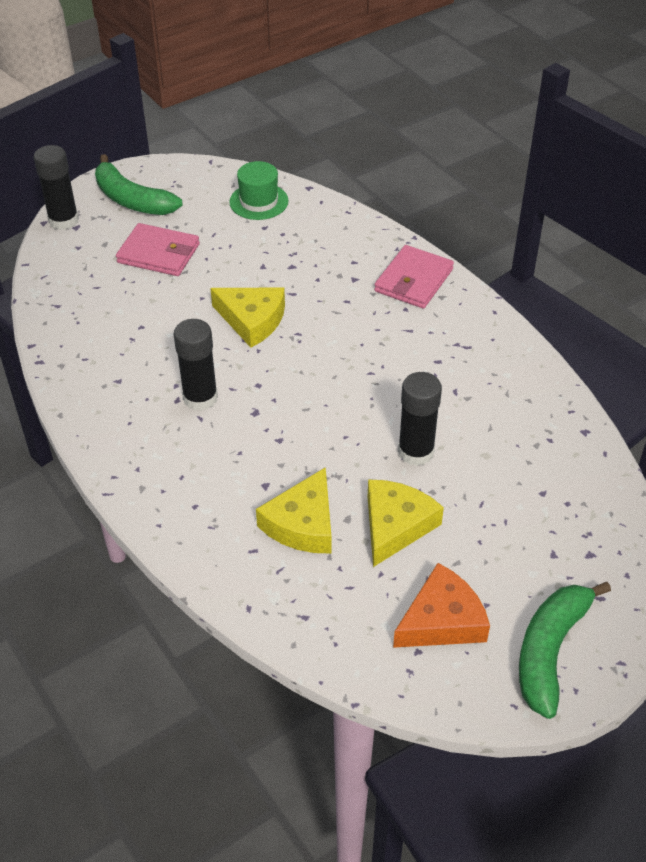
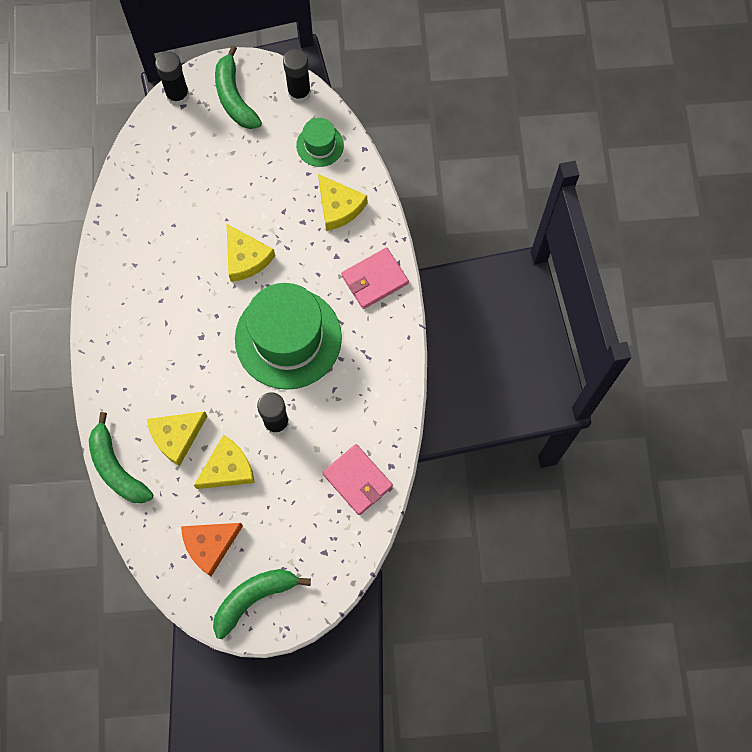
camera: 30 degrees right, 25 degrees up
pink wallet [116,223,200,276] -> pink wallet moved to [323,444,393,515]
black glue stick [174,319,218,411] -> black glue stick moved to [283,49,311,103]
orange cheese [393,563,490,648] -> orange cheese turned 150 degrees clockwise [181,523,243,576]
none -> green banana [89,412,153,503]
none -> green hat [235,283,342,390]
none -> yellow cheese [318,174,367,231]

